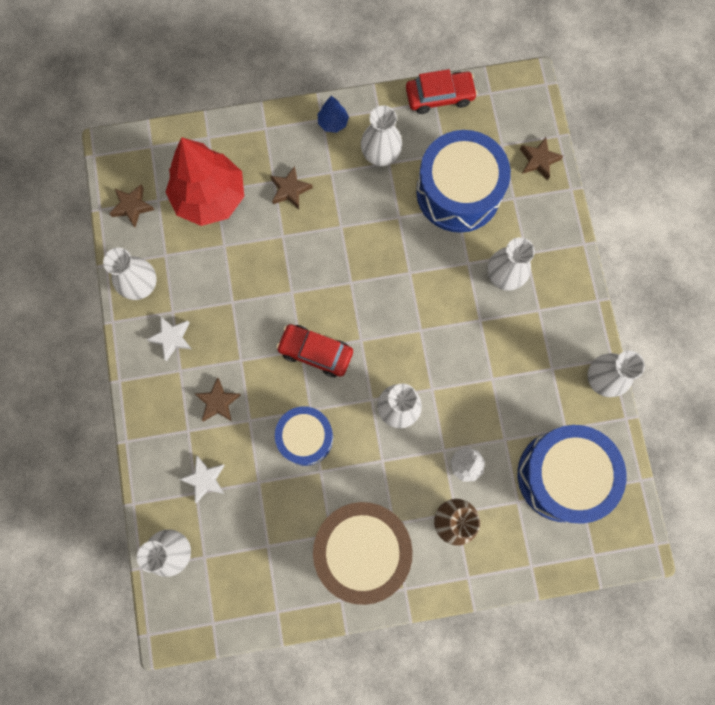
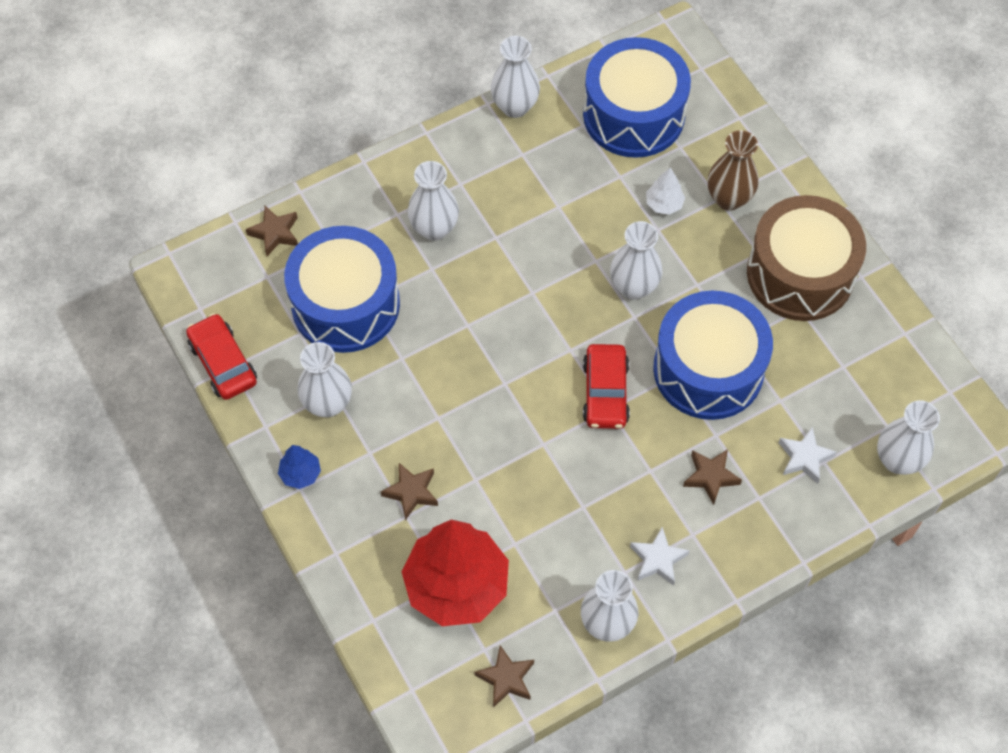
camera: 110 degrees left, 15 degrees down
blue drum [275,406,333,466] -> blue drum [653,290,773,420], size x1.64

